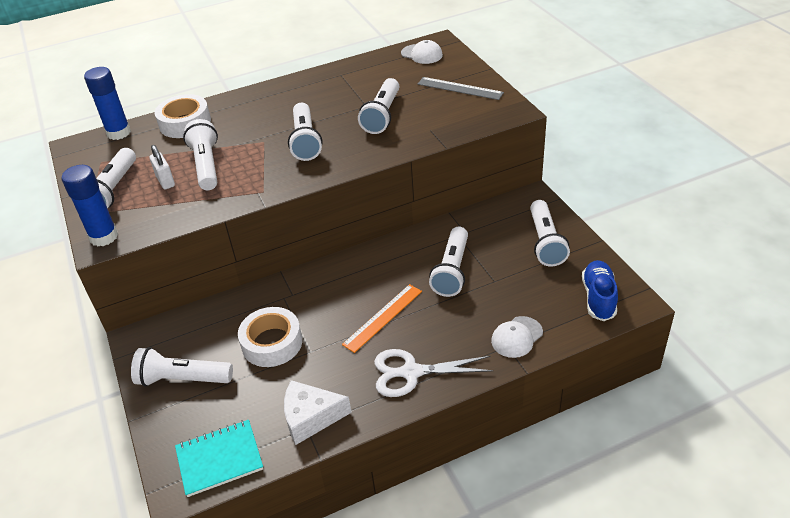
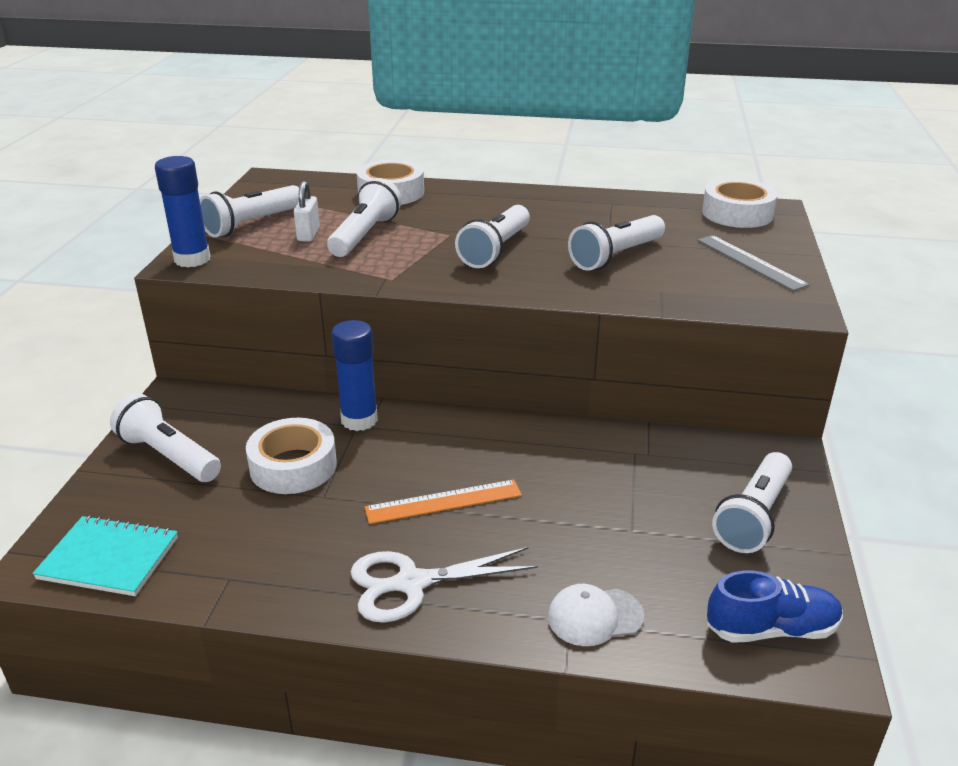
camera: 30 degrees right, 10 degrees down
blue glue stick [84,67,131,140] -> blue glue stick moved to [332,320,378,431]
white cheese [284,380,352,445] -> none
white scissors [374,349,494,397] -> white scissors turned 45 degrees counterclockwise [350,547,538,623]
white cap [401,40,443,64] -> white tape [702,179,778,228]
white flashlight [429,226,468,297] -> none
blue shoe [582,260,618,321] -> blue shoe turned 45 degrees clockwise [707,571,843,643]

